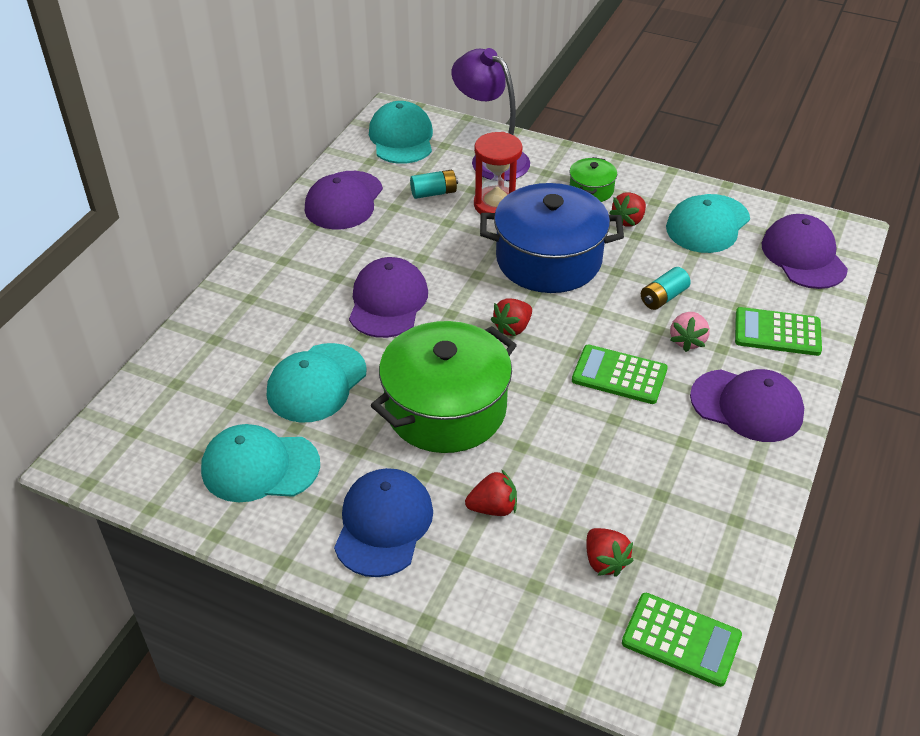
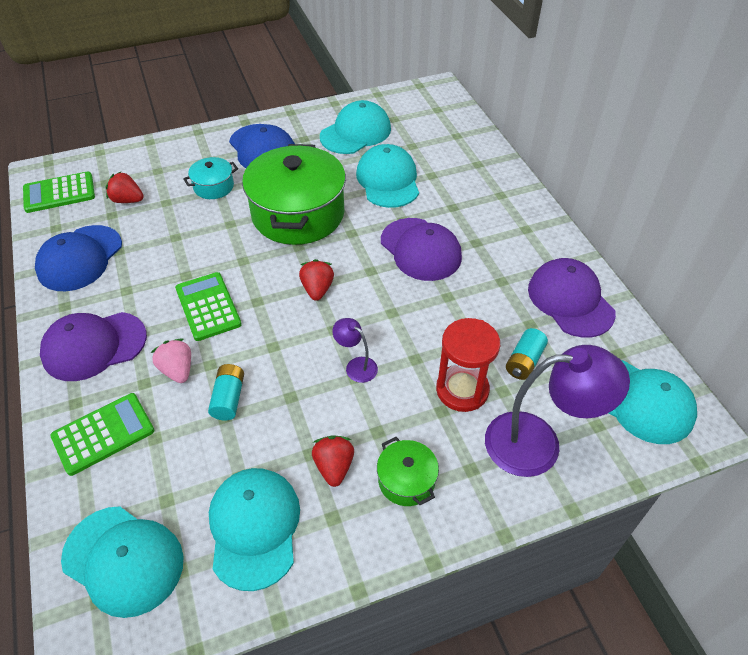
camera: 135 degrees right, 5 degrees up
red strawberry [465,470,517,516] -> turquoise pot [183,157,238,199]
blue pot [480,183,624,293] -> purple lamp [332,318,378,383]
green calculator [572,344,668,404] -> green calculator turned 90 degrees counterclockwise [175,272,242,341]
purple cap [762,214,848,289] -> turquoise cap [61,506,184,618]
none -> blue cap [35,225,122,291]

